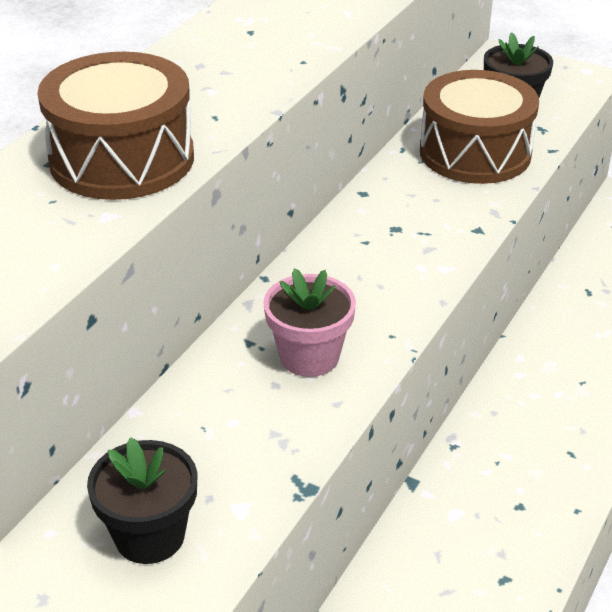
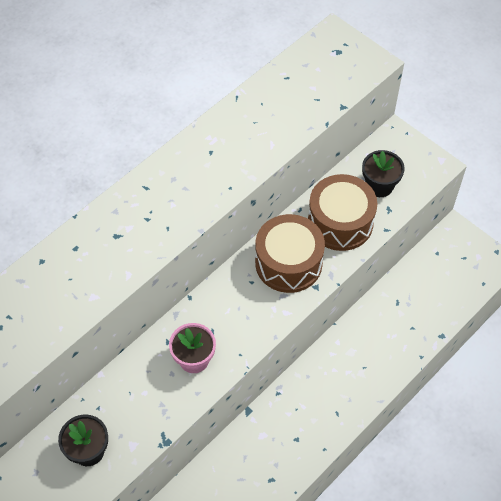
camera: 15 degrees right, 20 degrees up
brown drum [38,52,194,200] -> brown drum moved to [255,214,325,293]

